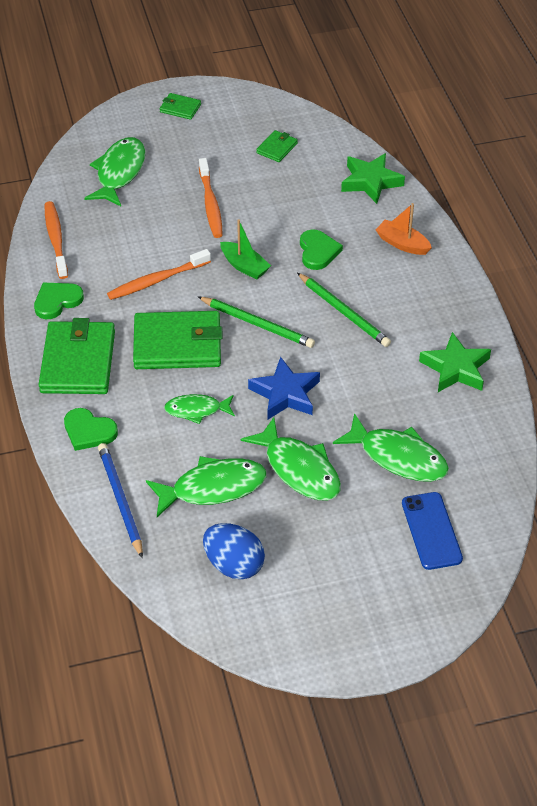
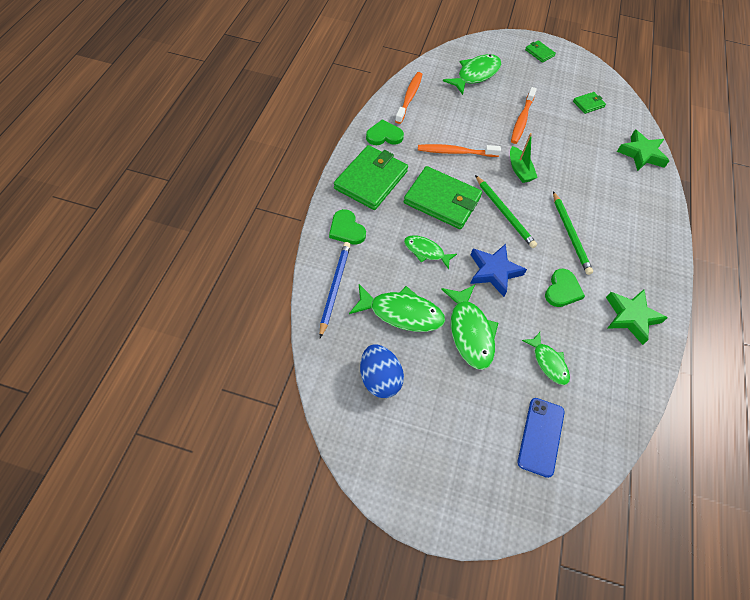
camera: 25 degrees right, 10 degrees up
green heart [300,229,343,270] -> green heart moved to [545,269,585,307]
green fish [333,413,449,482] -> green fish [522,332,570,385], size x0.61
orange boat [376,203,432,255] -> none

